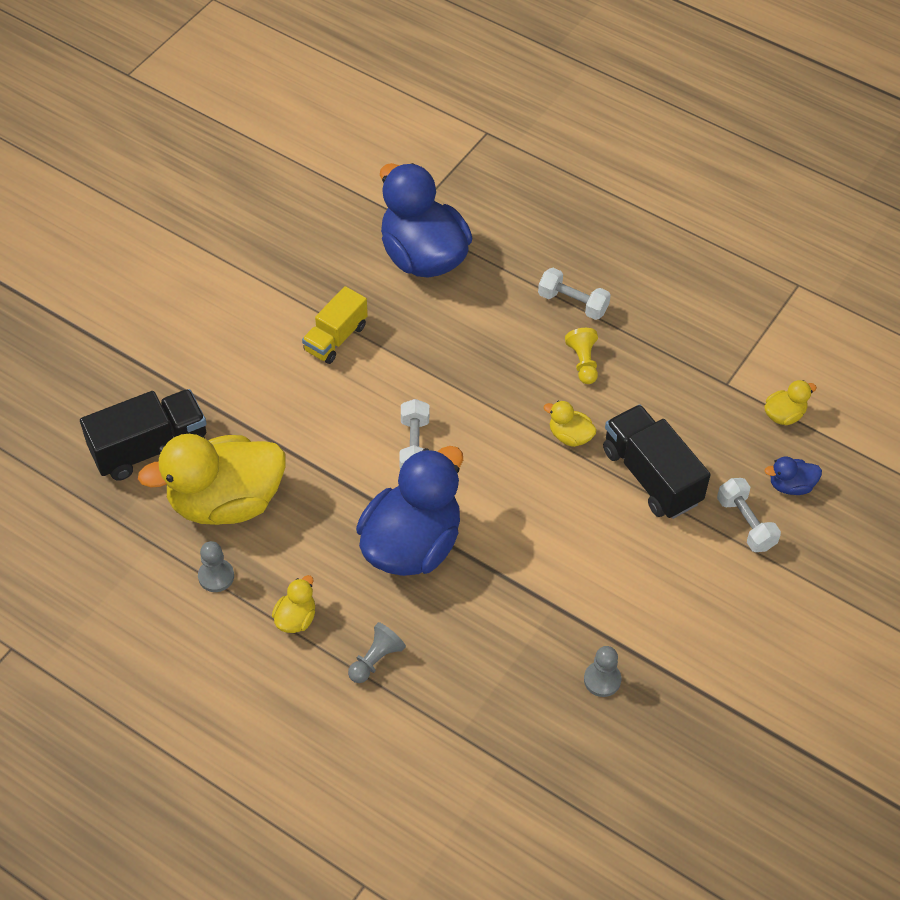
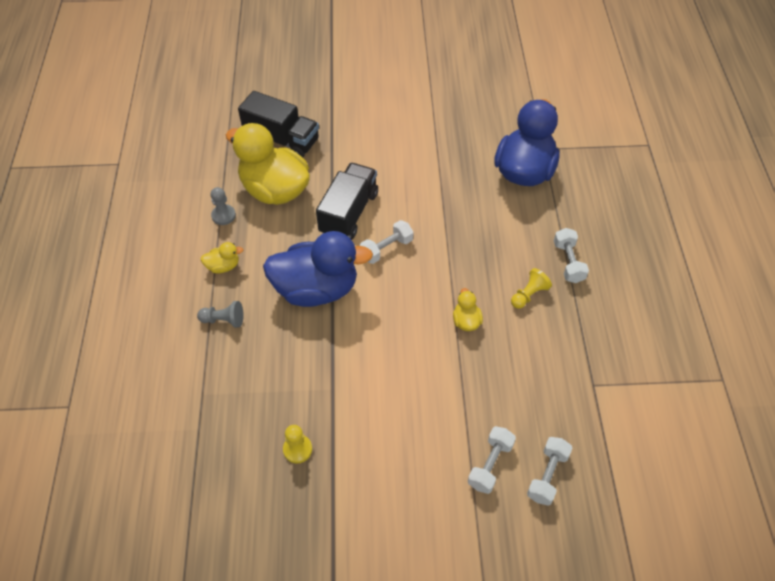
camera: 55 degrees right, 0 degrees up
yellow truck [302,286,368,364] -> none
grey pawn [584,646,621,697] -> yellow pawn [283,425,312,463]
black truck [603,404,711,519] -> black truck moved to [316,163,378,239]
blue duck [764,456,822,495] -> white dumbbell [527,437,572,506]
yellow duck [765,380,817,425] -> none

